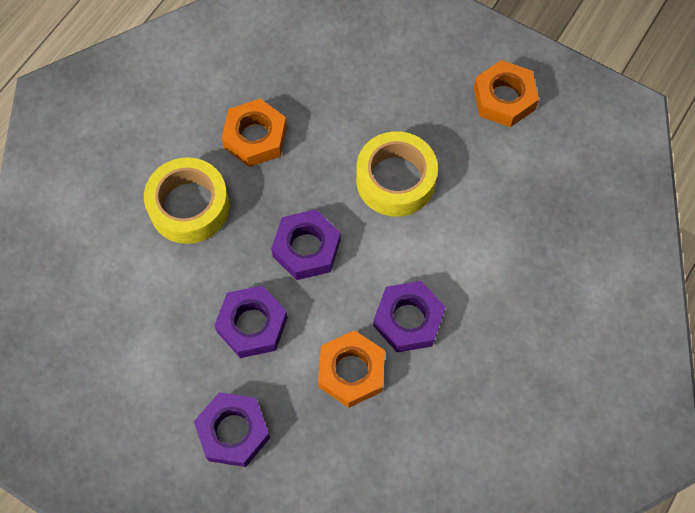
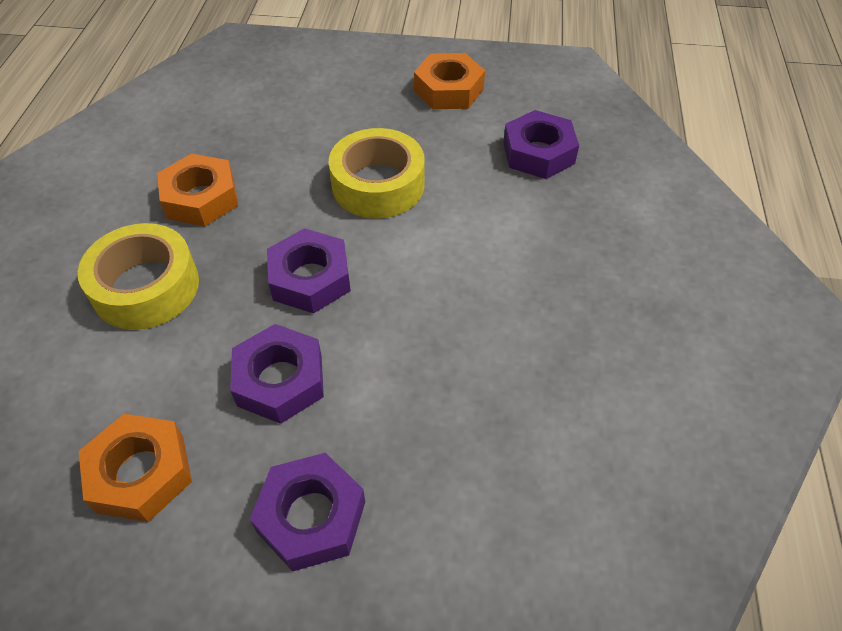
camera: 25 degrees left, 15 degrees down
orange nut [318,330,385,408] -> orange nut moved to [79,414,192,522]
purple nut [373,281,446,352] -> purple nut moved to [503,110,579,179]

